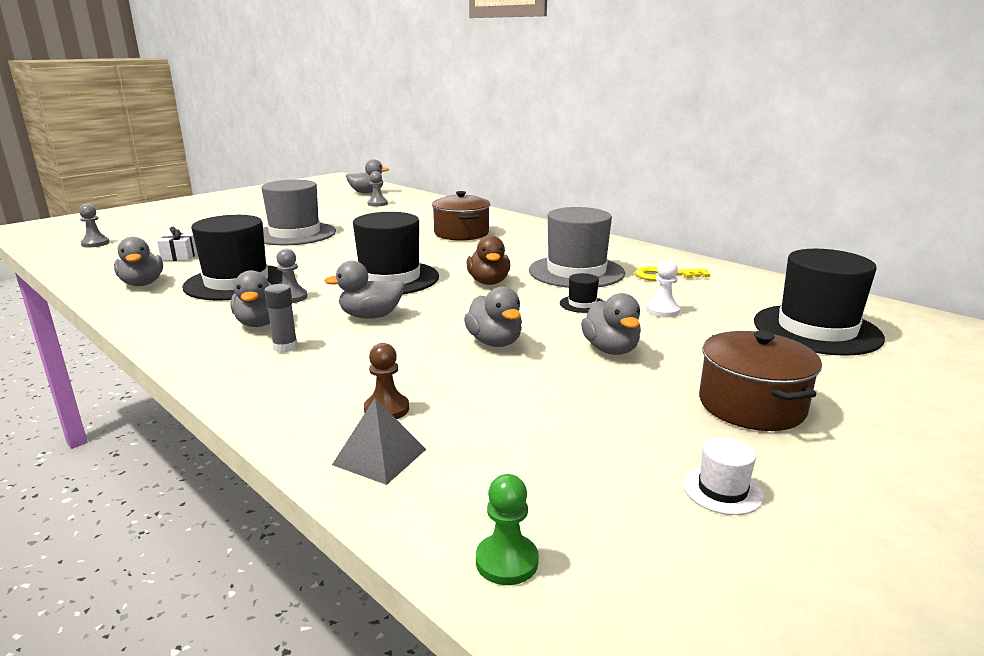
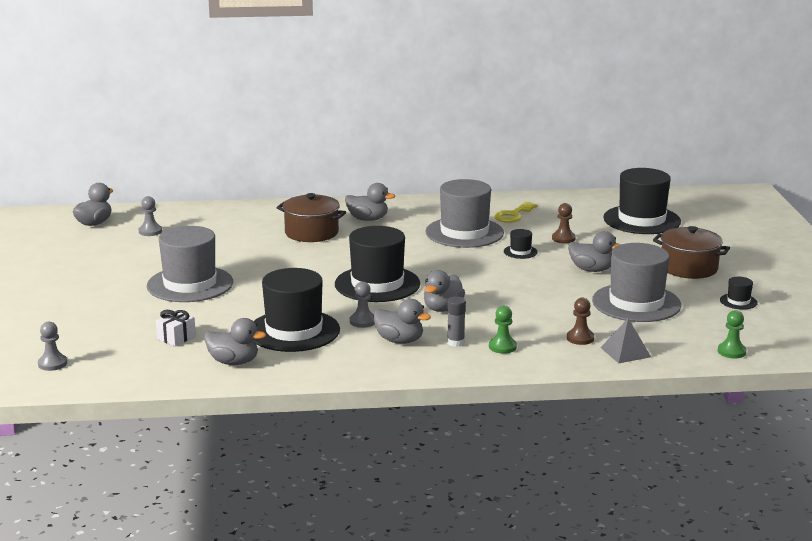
camera: 50 degrees left, 0 degrees up
grey duck [464,287,522,347] -> grey duck moved to [345,183,395,221]
brown duck [466,236,510,285] -> none
white pawn [646,260,680,317] -> brown pawn [552,203,576,243]
white hat [683,437,764,515] -> black hat [720,277,758,309]
none -> green pawn [489,306,517,354]
none -> grey hat [592,243,681,322]

